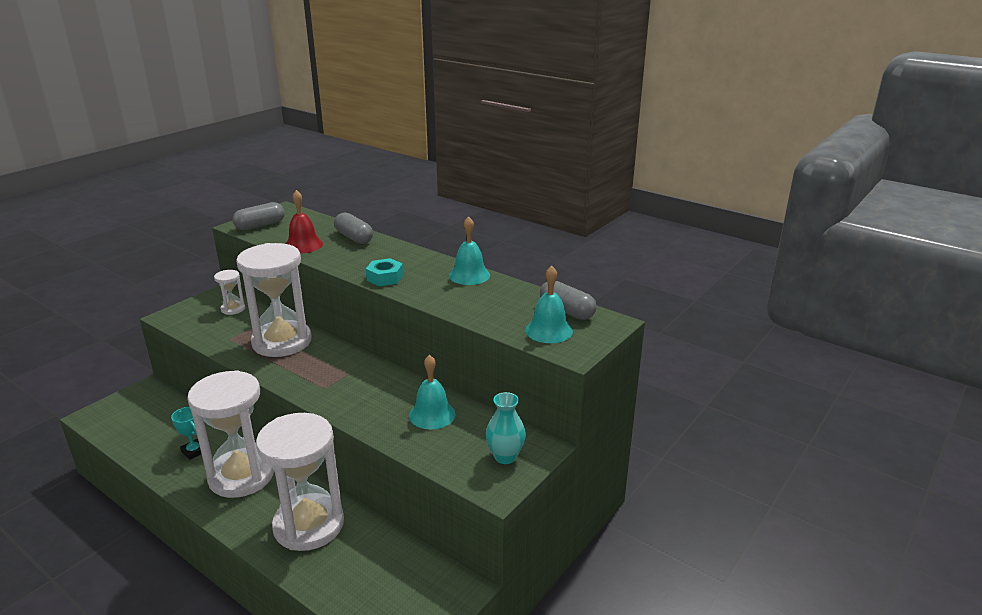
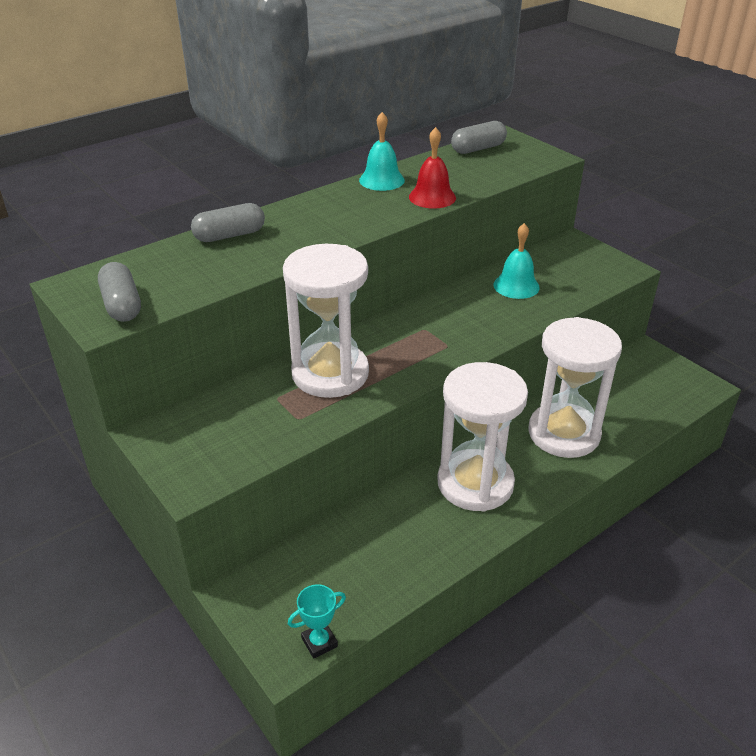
camera: 75 degrees left, 10 degrees up
turquoise trophy [171,407,201,460] -> turquoise trophy moved to [288,584,346,659]
white hourglass [214,270,245,315] -> none
red bell [286,190,323,253] -> red bell moved to [409,127,456,208]
turquoise nut [366,258,403,286] -> none
turquoise vase [486,392,526,464] -> none
turquoise bell [525,266,573,343] -> none

